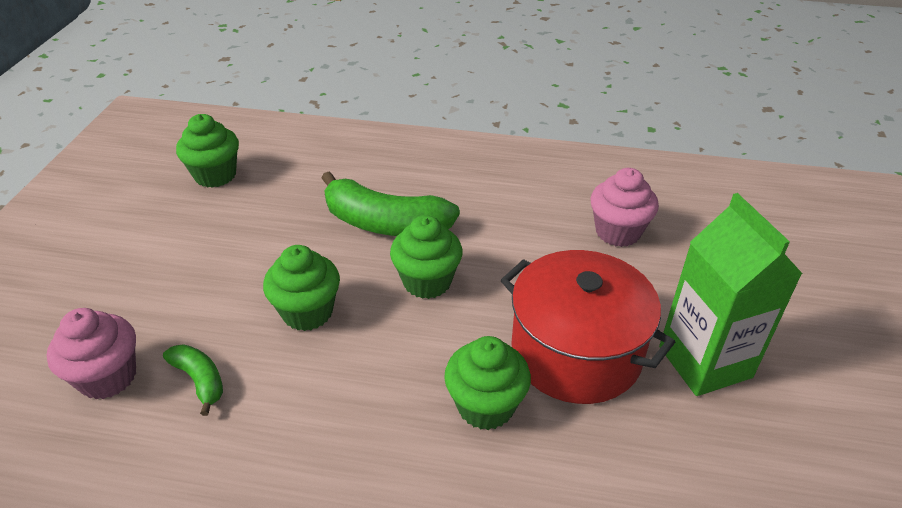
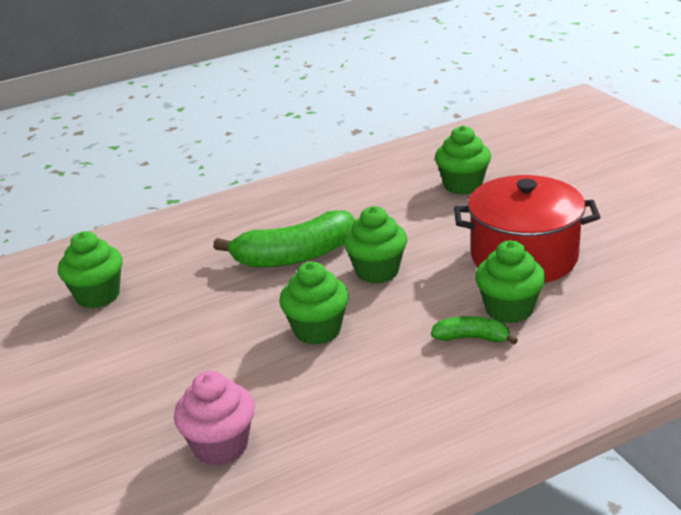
camera: 35 degrees left, 10 degrees down
green banana [163,344,223,416] -> green banana moved to [431,316,518,345]
pink cupcake [590,168,659,247] -> green cupcake [435,125,491,195]
green carton [659,193,803,396] -> none

